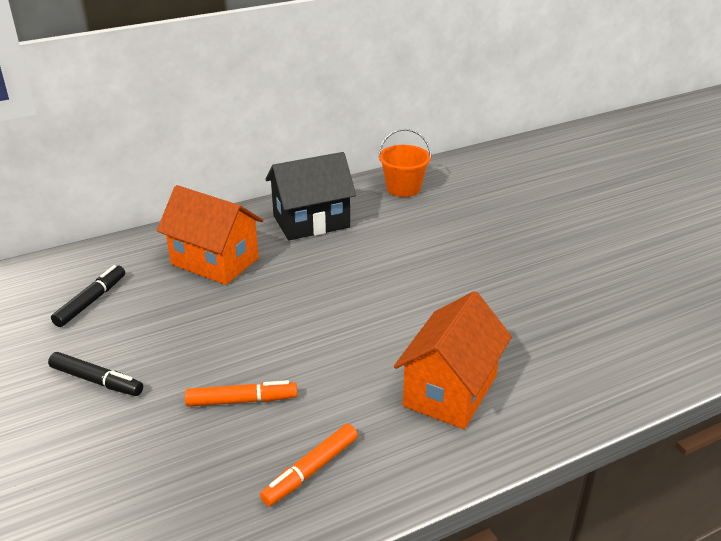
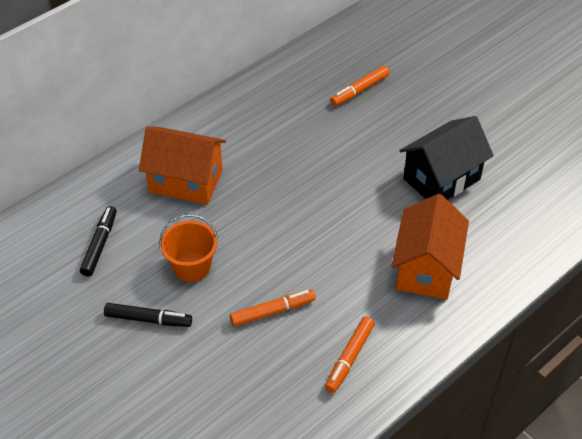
camera: 15 degrees left, 15 degrees up
black house [265,152,356,240] -> black house moved to [400,116,494,200]
orange bucket [378,129,432,197] -> orange bucket moved to [159,214,218,282]
none -> orange marker [330,66,390,106]

